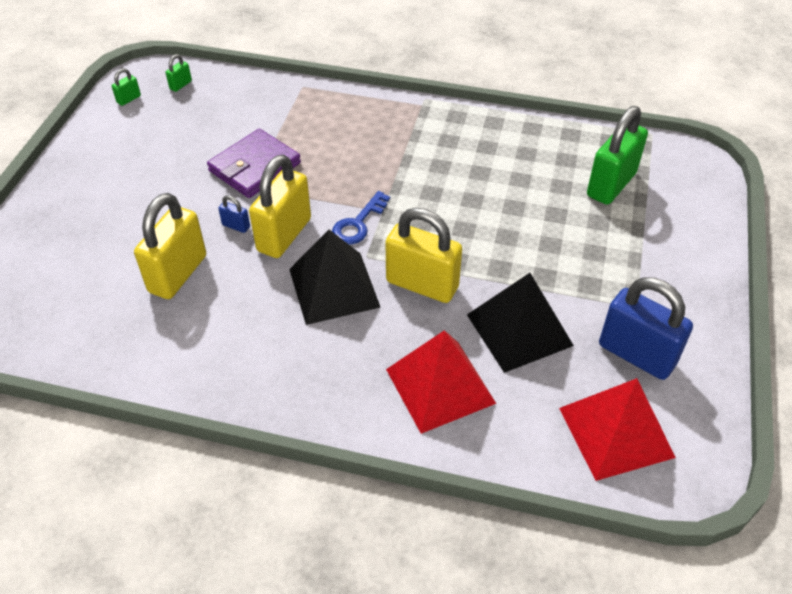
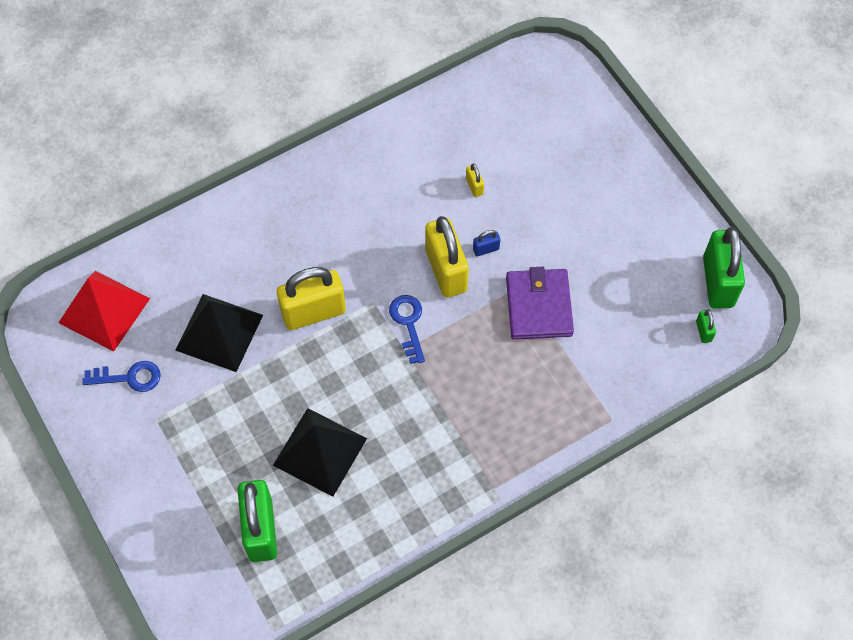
camera: 135 degrees right, 15 degrees up
green padlock [112,68,141,106] -> green padlock [703,227,745,309], size x2.38
yellow padlock [134,193,206,299] -> yellow padlock [466,164,484,197], size x0.42
black pyramid [289,230,380,325] -> black pyramid moved to [273,408,367,497]
red pyramid [386,330,496,434] -> none
blue padlock [599,277,693,380] -> blue key [82,361,161,392]

